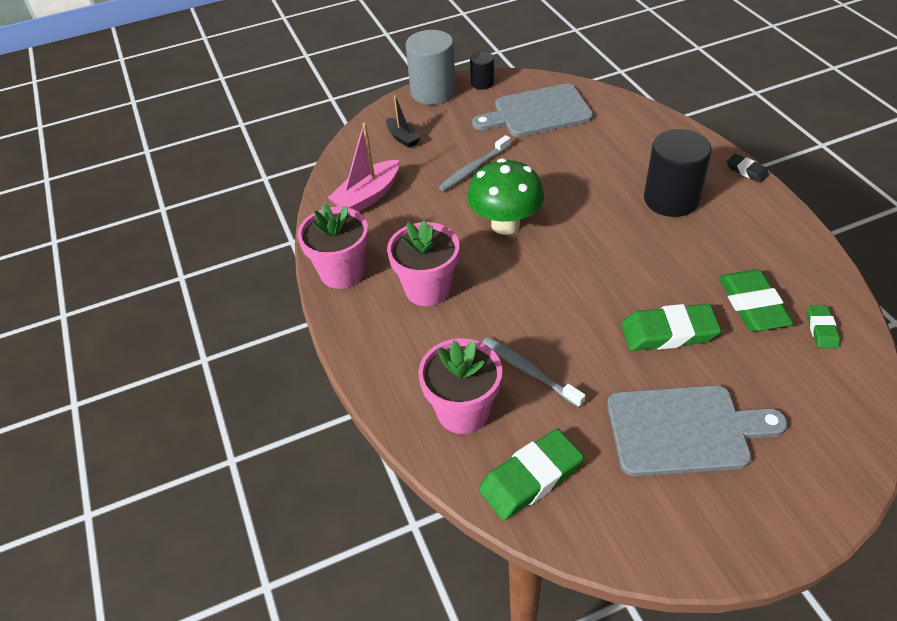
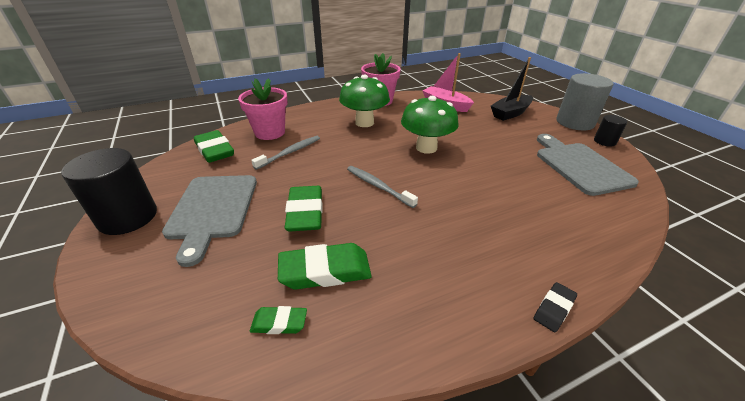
camera: 85 degrees right, 10 degrees down
black boat [386,95,421,148] -> black boat [491,57,533,121], size x1.63
pink flower pot [387,221,459,306] -> green mushroom [339,75,390,127]
grey toothbrush [439,135,511,191] -> grey toothbrush moved to [347,166,418,208]
black cylinder [644,129,712,217] -> black cylinder moved to [61,148,157,235]

